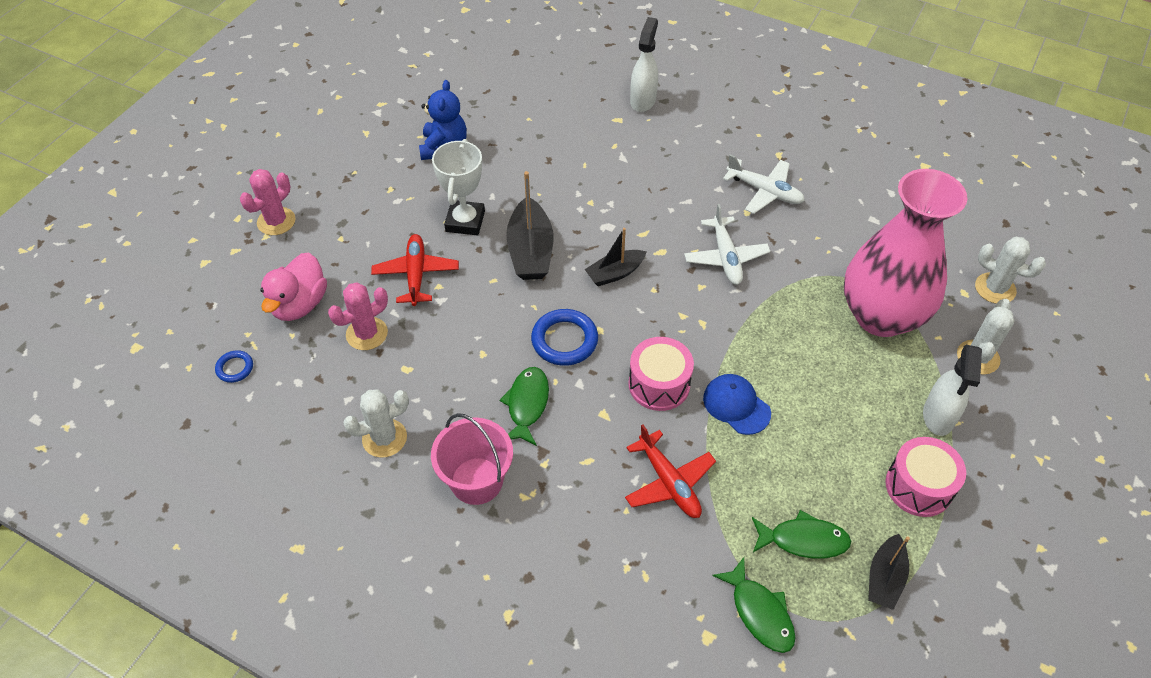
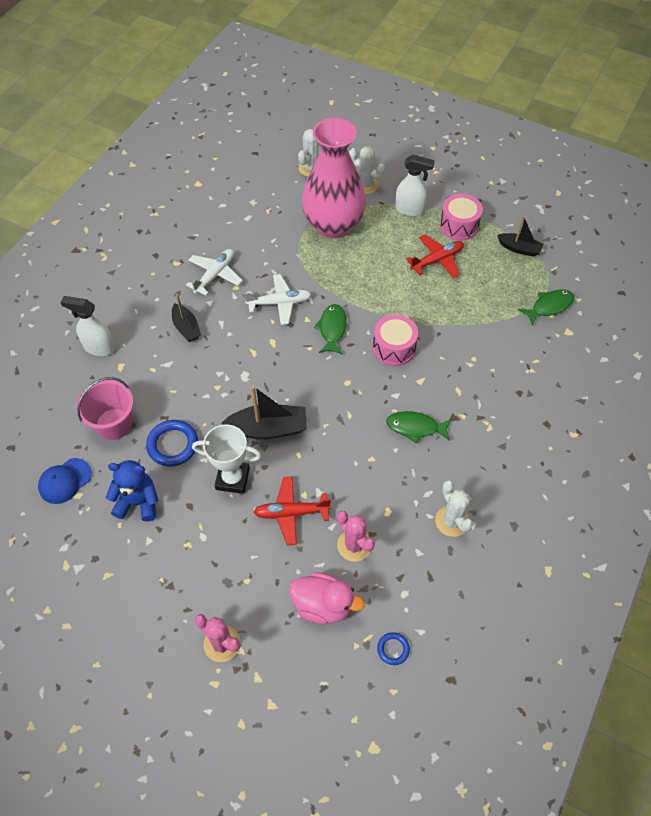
camera: 90 degrees left, 5 degrees up
pink bucket [431,413,513,505] -> pink bucket moved to [76,377,133,440]
blue ring [531,309,598,366] -> blue ring moved to [146,420,198,467]
black boat [585,228,647,286] -> black boat moved to [172,294,201,342]
red plane [625,425,716,518] -> red plane moved to [406,234,464,278]
blue cap [703,374,771,435] -> blue cap moved to [38,458,92,504]
green fish [752,510,851,558] -> green fish moved to [314,304,347,355]

